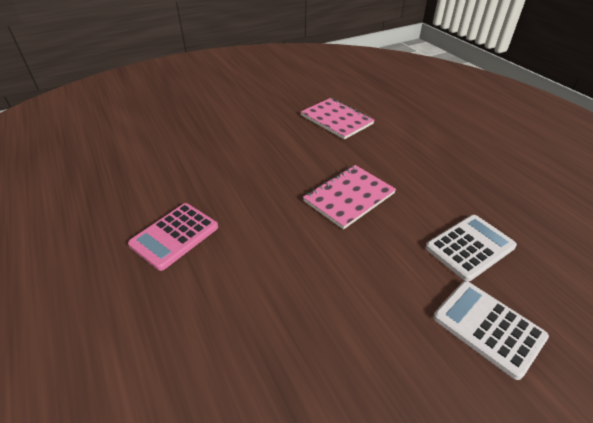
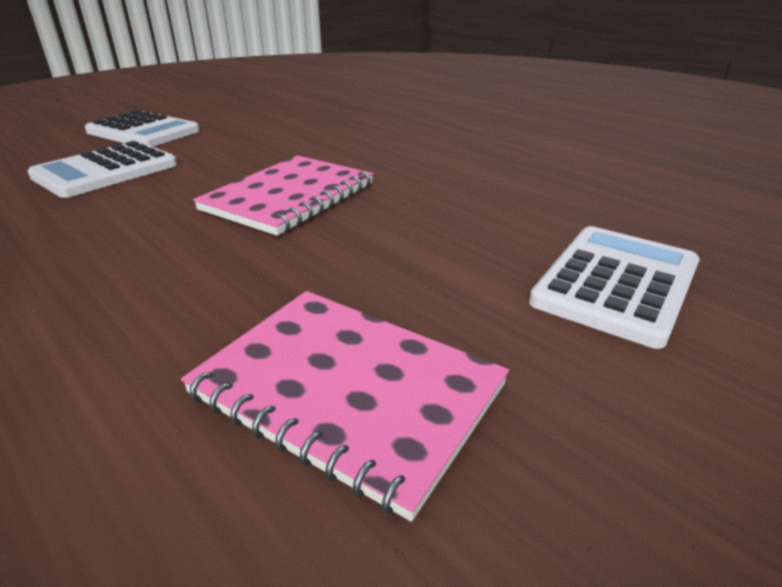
camera: 165 degrees right, 10 degrees down
pink calculator [128,203,218,271] -> none
none -> white calculator [529,226,700,349]

